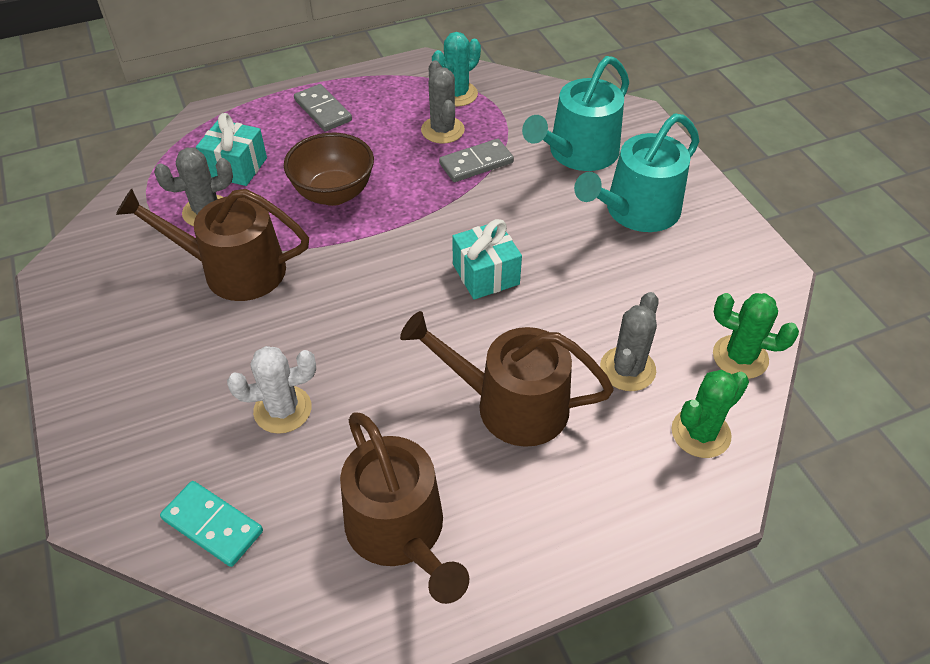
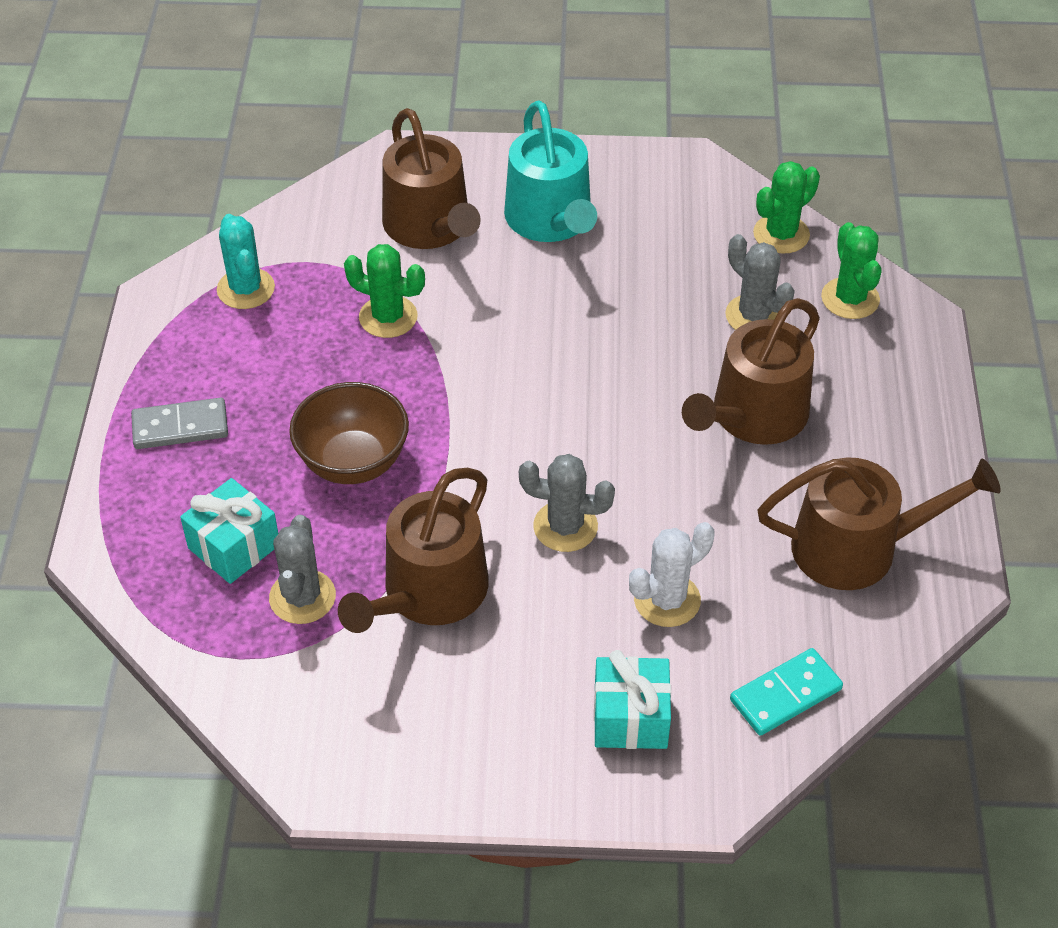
camera: 65 degrees left, 0 degrees up
white cactus [227,346,316,434] -> white cactus turned 45 degrees clockwise [629,522,715,627]
grey cactus [421,60,465,144] -> grey cactus moved to [519,454,615,552]
grey domino [439,139,514,182] -> green cactus [344,244,425,338]
turquoise gift [452,219,522,299] -> turquoise gift moved to [594,650,671,749]
turquoise watering can [522,56,629,171] -> brown watering can [382,108,481,249]

